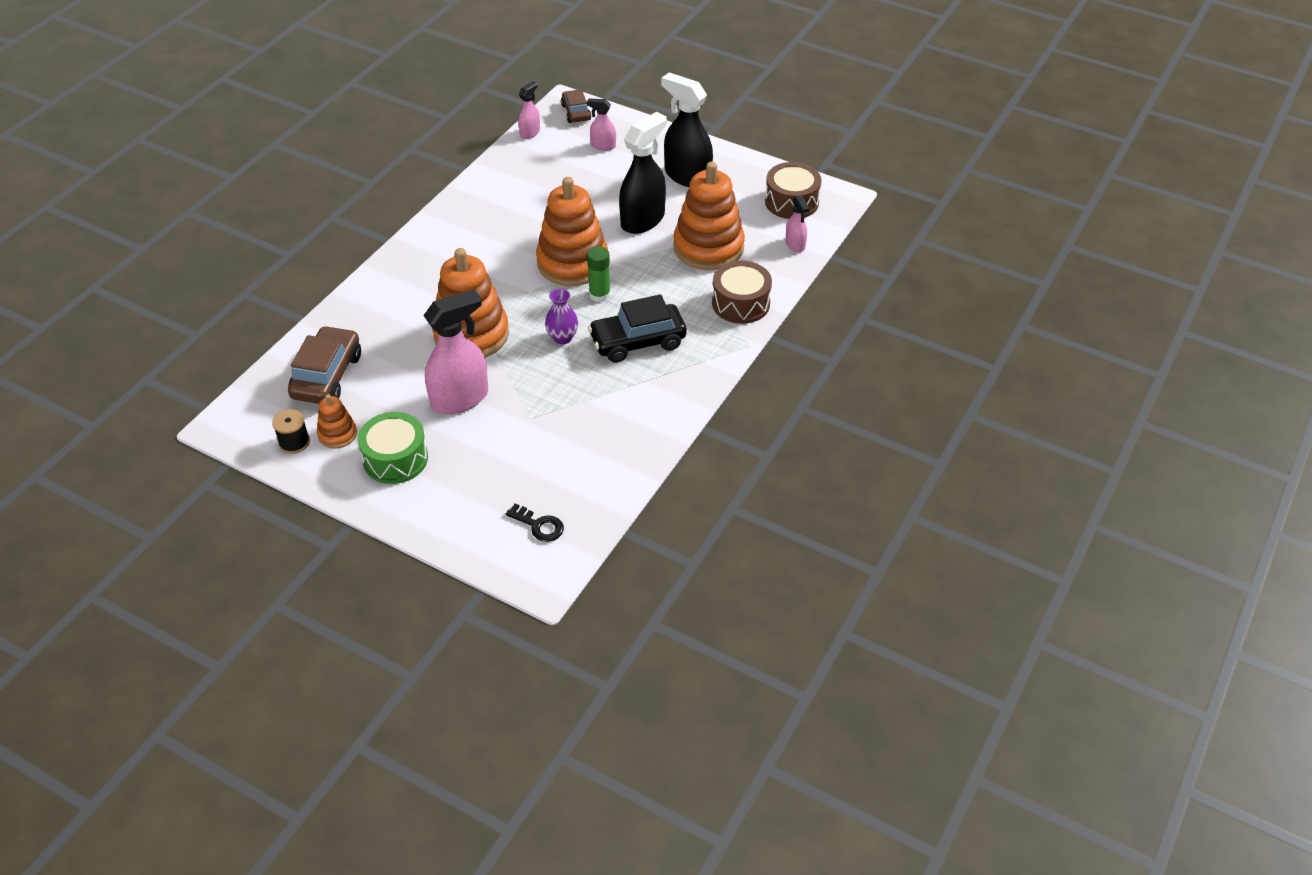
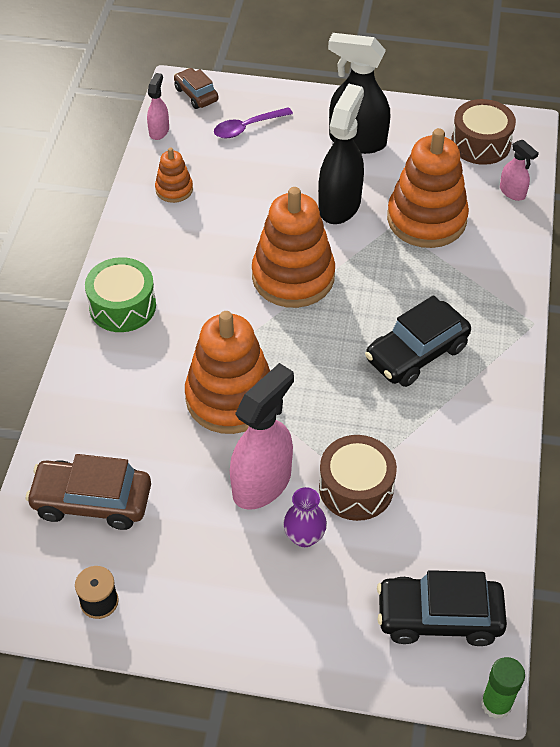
camera: 20 degrees left, 5 degrees up
brown car [288,326,361,404] -> brown car turned 75 degrees counterclockwise [26,454,151,530]
orange stacking toy [317,394,357,449] -> orange stacking toy moved to [155,147,193,203]
green drum [358,412,428,484] -> green drum moved to [85,257,156,332]
black key [506,504,564,542] -> black car [377,570,507,646]
purple vase [545,289,578,344] -> purple vase moved to [283,487,327,547]
pink spray bottle [587,98,616,151] -> purple spoon [214,107,293,138]
green glue stick [587,246,610,302] -> green glue stick moved to [481,657,525,719]
brown drum [712,261,772,324] -> brown drum moved to [319,435,397,521]

